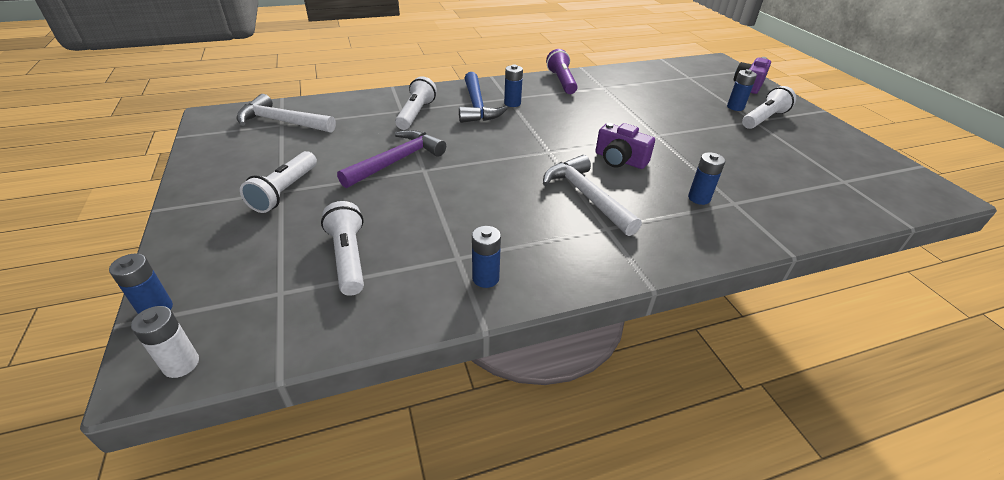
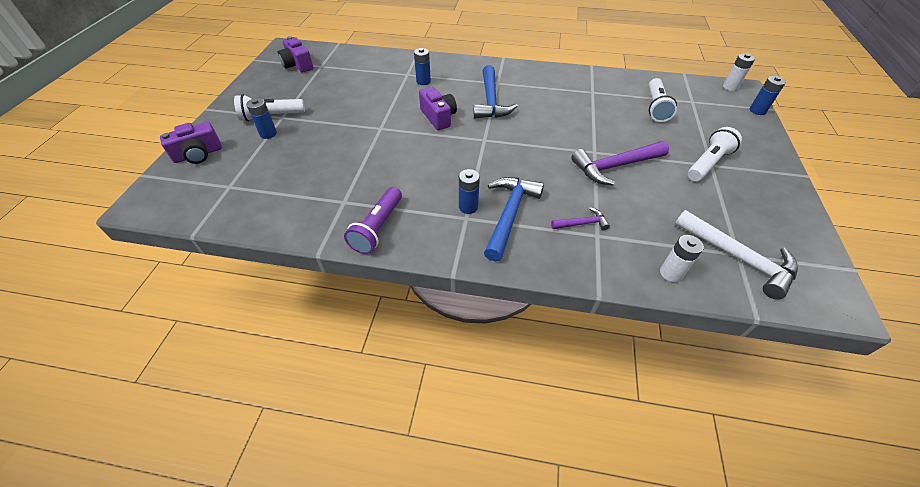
camera: 150 degrees left, 10 degrees up
white flashlight [395,76,437,130] -> purple hammer [551,207,610,230]
blue battery [472,226,501,288] -> none
white hammer [543,155,642,236] -> blue hammer [474,65,518,118]
none -> purple camera [278,36,313,73]
none -> white battery [660,235,704,282]

